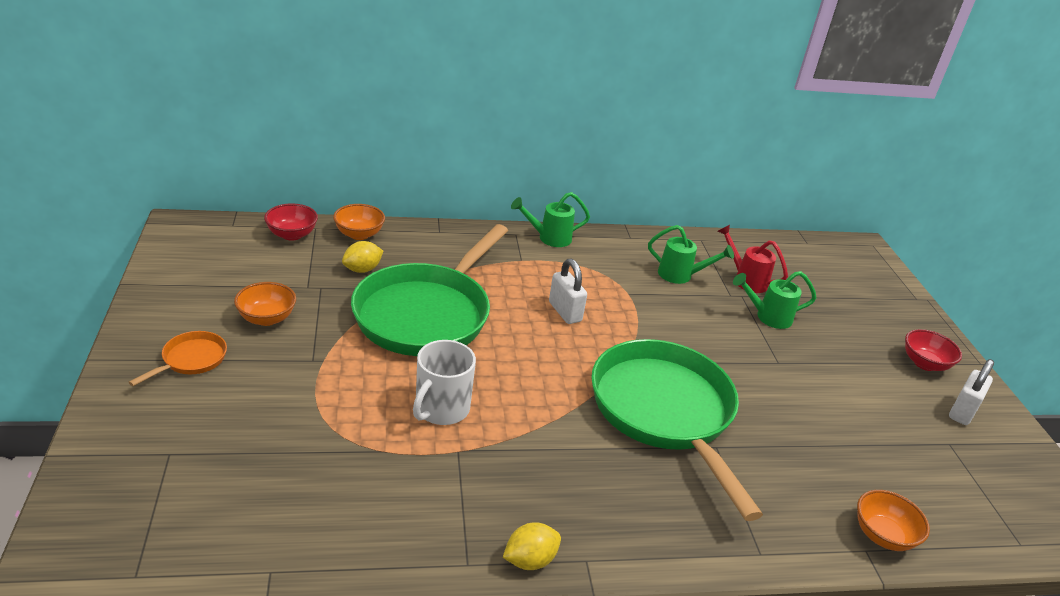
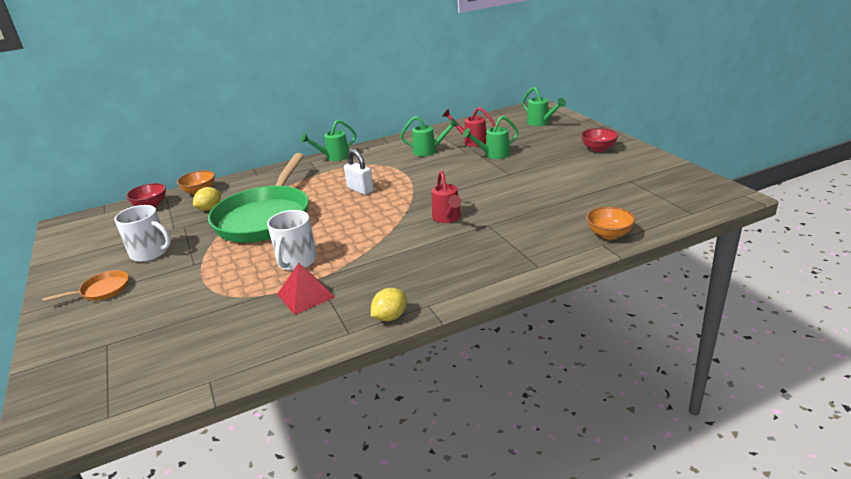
camera: 10 degrees left, 5 degrees down
orange pan [129,331,227,386] -> orange pan turned 45 degrees clockwise [42,270,129,302]
orange bowl [234,282,296,326] -> white mug [114,205,171,262]
green pan [591,339,763,521] -> red watering can [432,171,461,223]
white padlock [949,359,994,425] -> none
none -> red pyramid [277,263,335,315]
none -> green watering can [522,87,566,126]

